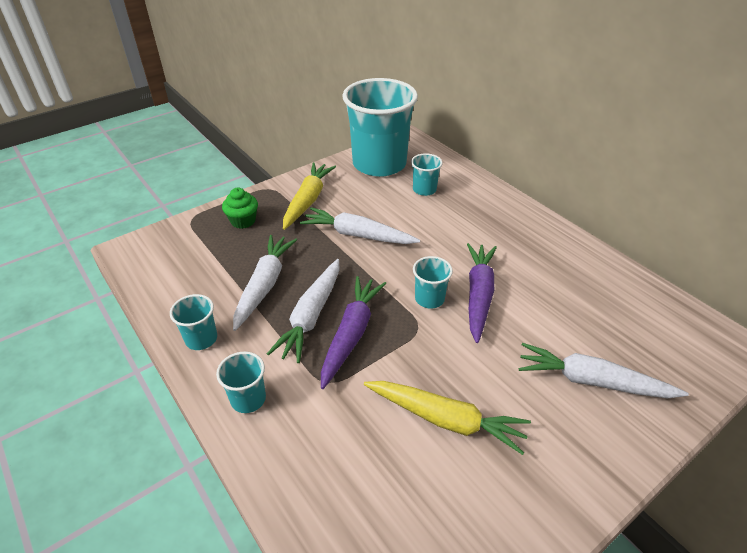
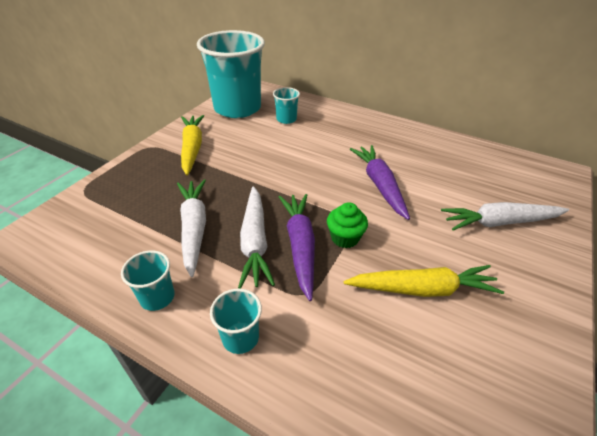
camera: 25 degrees left, 0 degrees up
green cupcake [222,188,258,229] -> green cupcake moved to [327,202,368,248]
white carrot [300,207,420,244] -> none
turquoise cup [413,256,453,308] -> none

